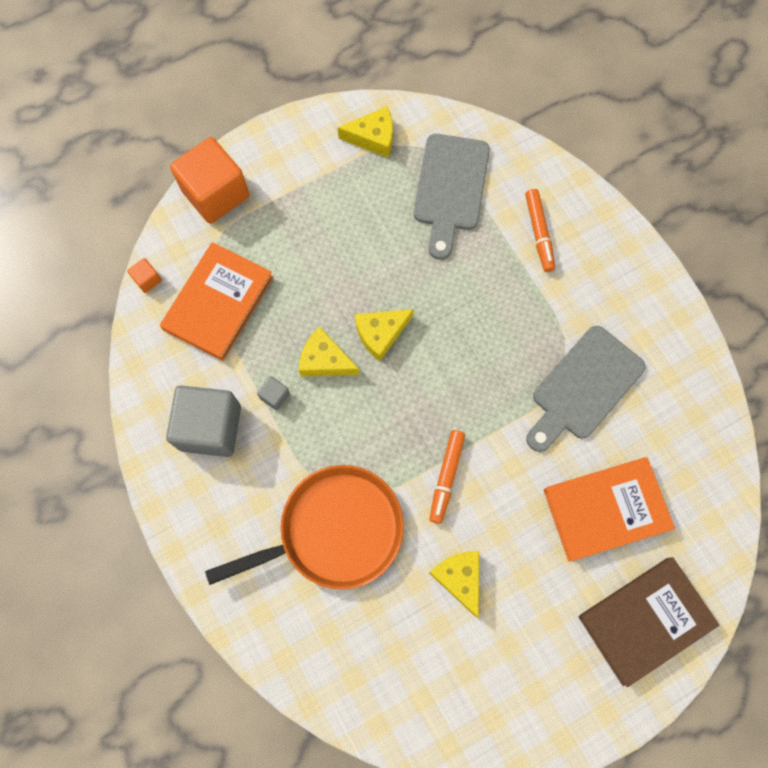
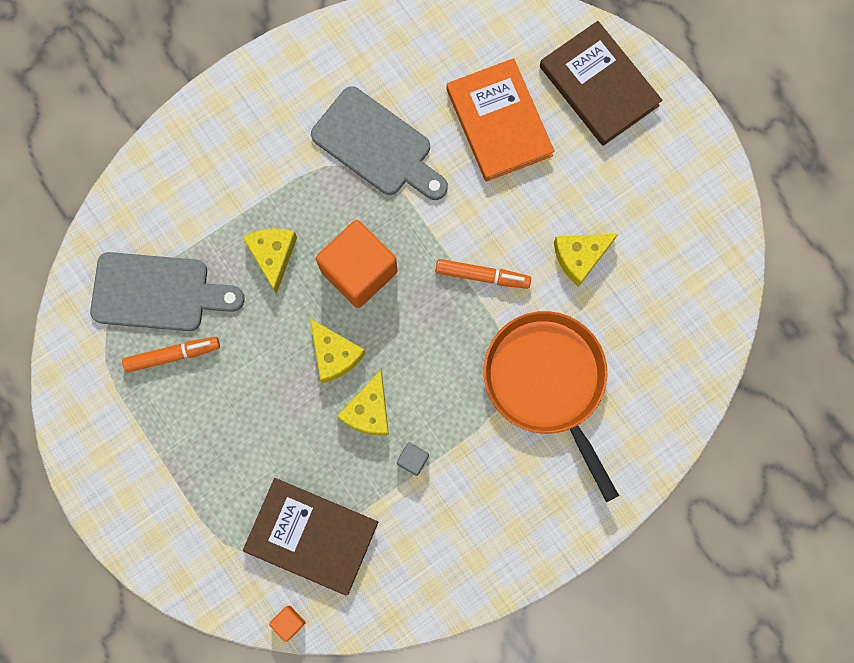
camera: 95 degrees left, 5 degrees up
orange book [160,242,273,361] -> brown book [243,478,378,595]
grey cube [166,386,241,457] -> none
orange cube [170,137,249,224] -> orange cube moved to [316,220,397,308]
yellow cheese [338,106,393,158] -> yellow cheese moved to [243,228,297,294]
orange marker [525,189,555,272] -> orange marker moved to [122,337,220,373]

